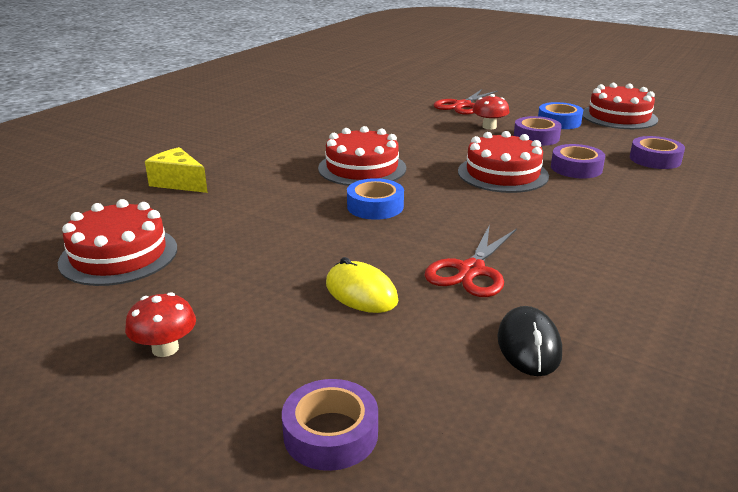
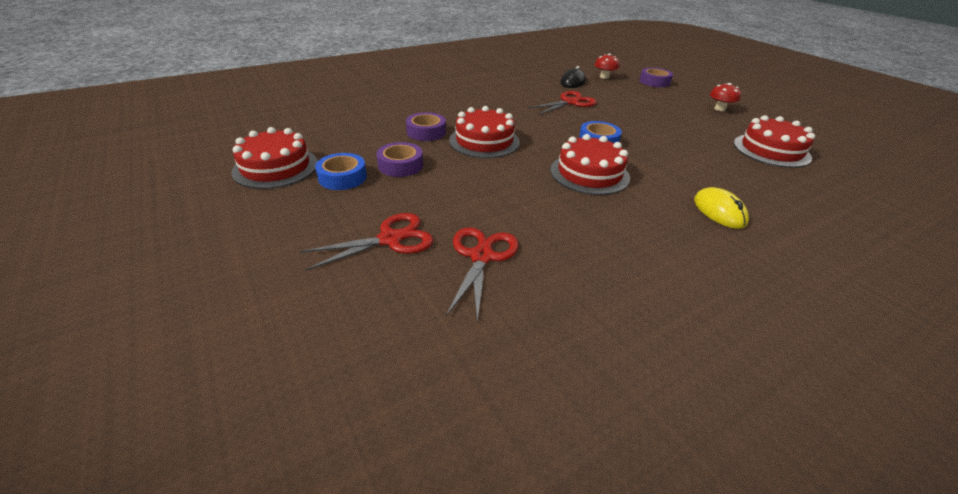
camera: 155 degrees left, 10 degrees up
yellow cheese [145,147,208,193] -> none
yellow mouse [326,257,398,313] -> yellow mouse moved to [694,187,749,229]
red mushroom [473,94,509,129] -> red mushroom moved to [595,53,620,79]
purple tape [630,136,685,169] -> none
none -> red scissors [446,227,519,323]

